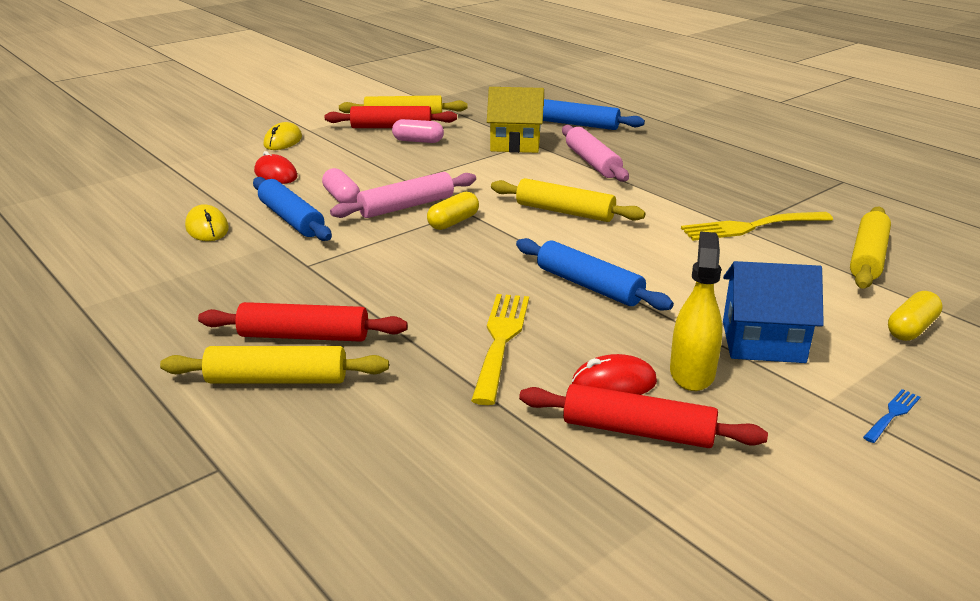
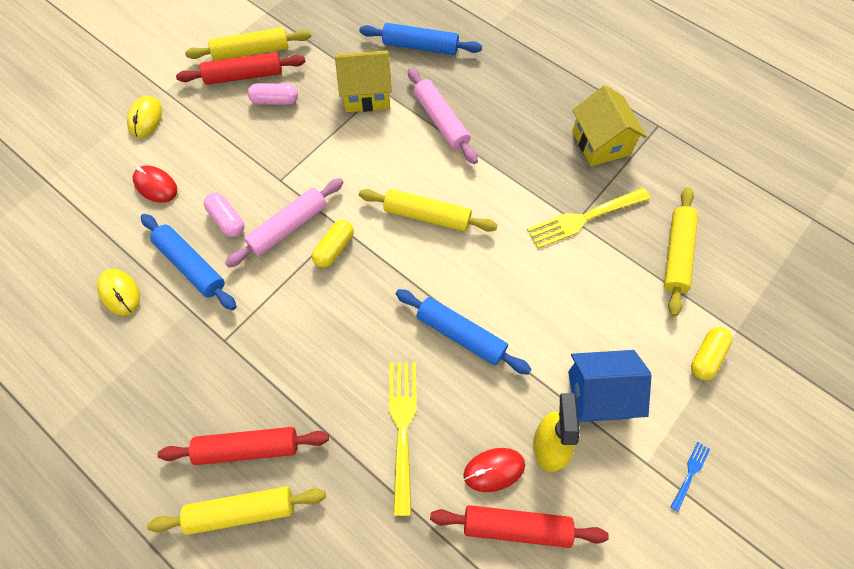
camera: 10 degrees left, 35 degrees up
none -> yellow house [572,85,647,166]

